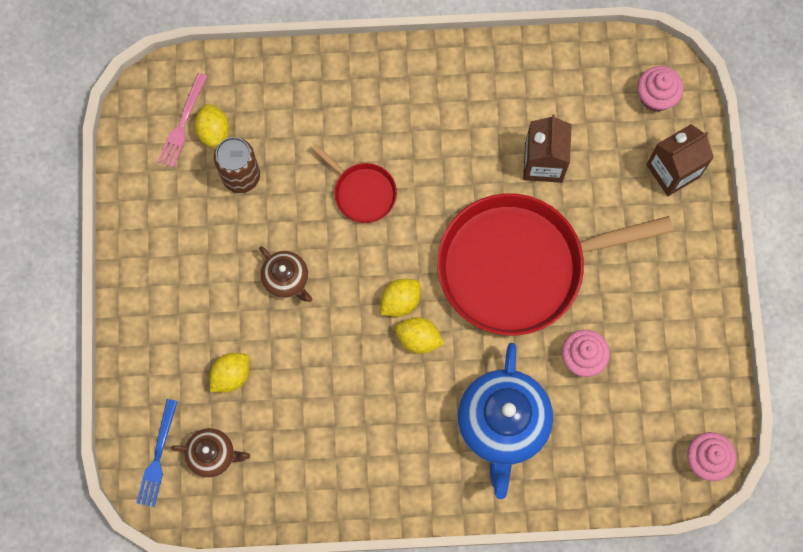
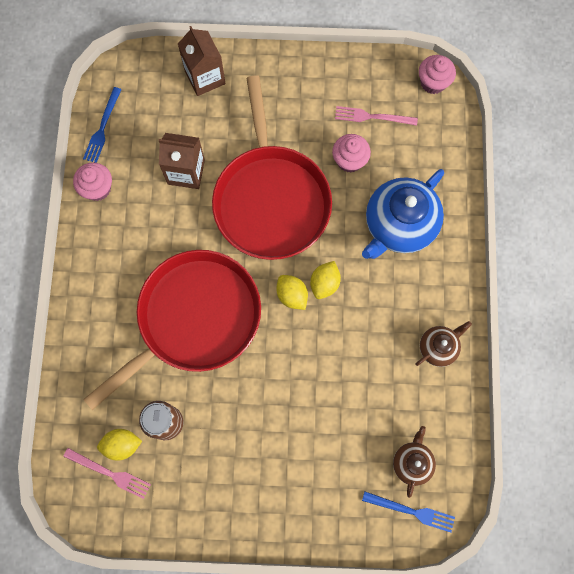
camera: 85 degrees left, 0 degrees up
yellow lemon [210,353,250,392] -> none
brown teapot [259,246,312,302] -> brown teapot moved to [415,321,472,367]
red pan [312,144,397,223] -> red pan [83,250,261,410], size x2.29
blue teapot [458,343,553,499] -> blue teapot turned 120 degrees clockwise [362,169,444,259]
pink cupcake [638,66,683,112] -> pink cupcake moved to [73,162,112,201]
none -> blue fork [83,87,122,163]
none -> pink fork [335,106,418,126]

